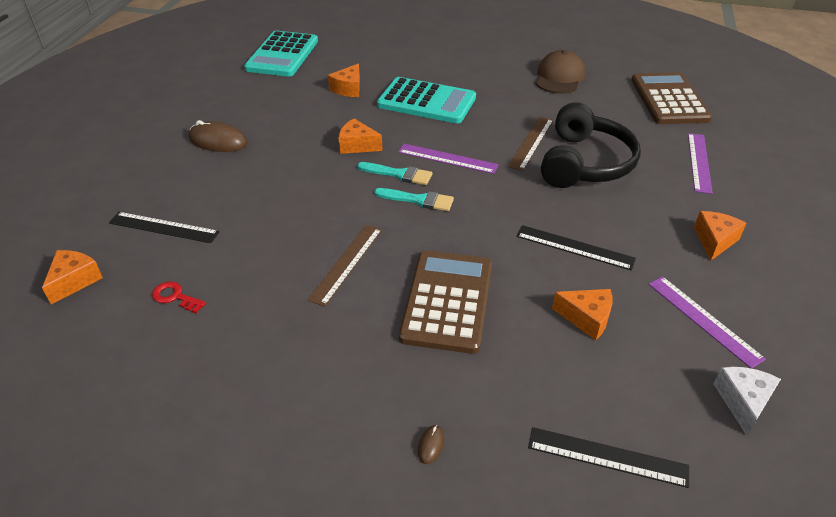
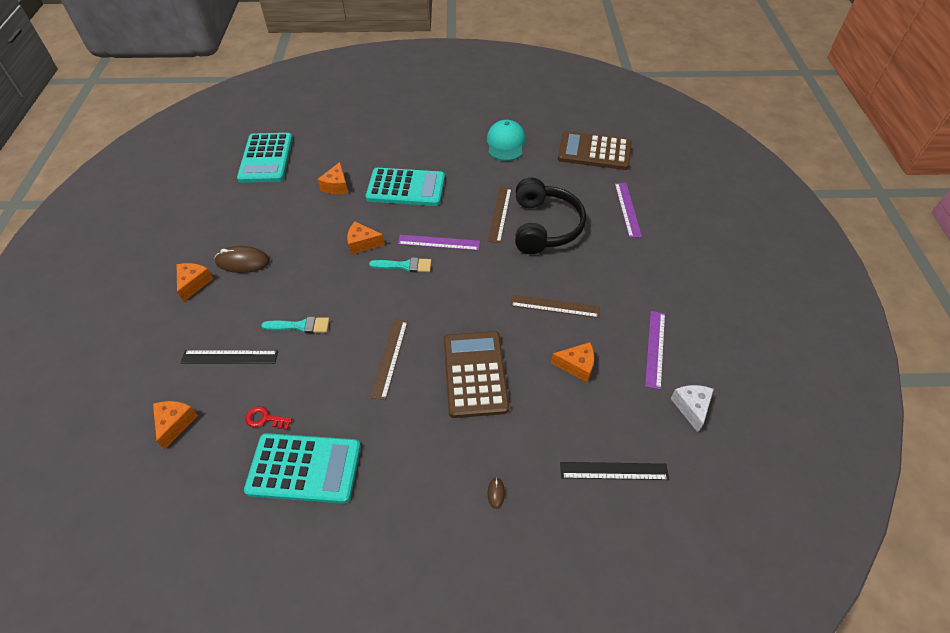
camera: 15 degrees left, 10 degrees up
turquoise brush [374,188,454,211] -> turquoise brush moved to [261,317,330,333]
black ruler [516,225,636,271] -> brown ruler [510,295,600,318]
brown cap [535,50,585,94] -> turquoise cap [487,120,526,161]
brown calculator [631,72,712,124] -> brown calculator turned 60 degrees counterclockwise [558,131,631,170]
purple ruler [649,276,766,369] -> purple ruler turned 60 degrees clockwise [645,311,665,390]
orange cheese [694,211,747,261] -> orange cheese moved to [176,263,213,302]
none -> turquoise calculator [244,433,361,504]

